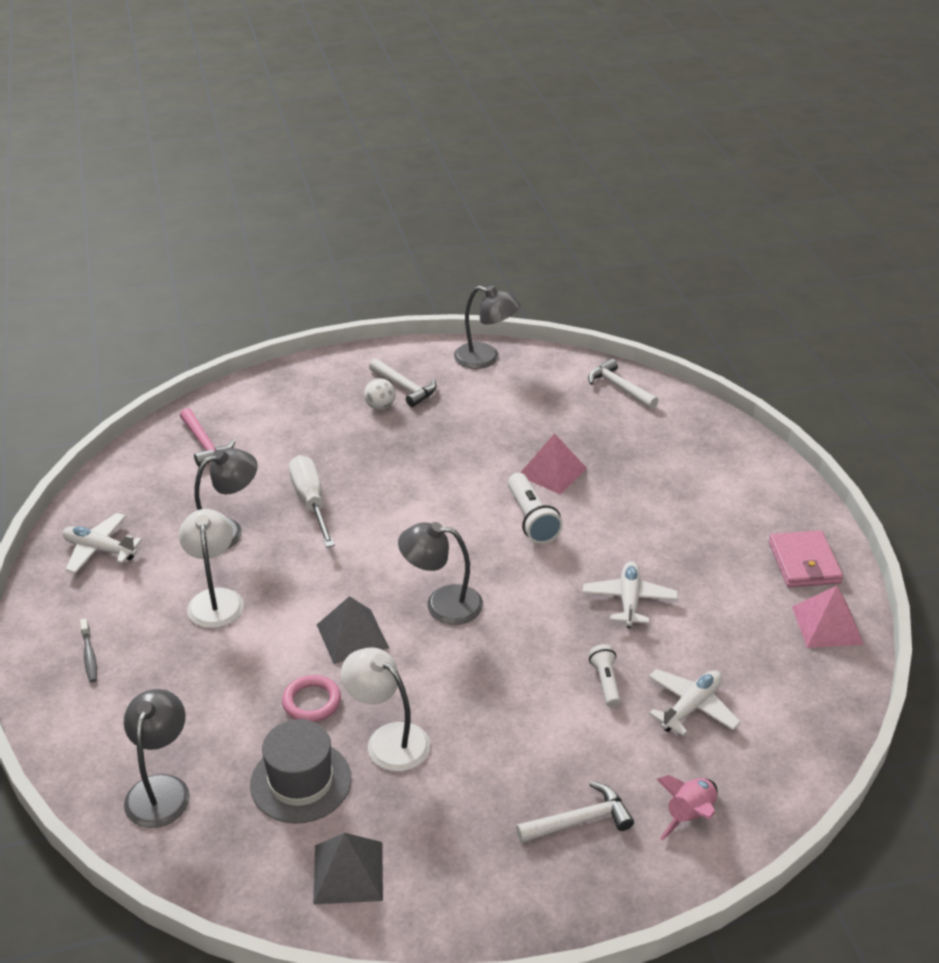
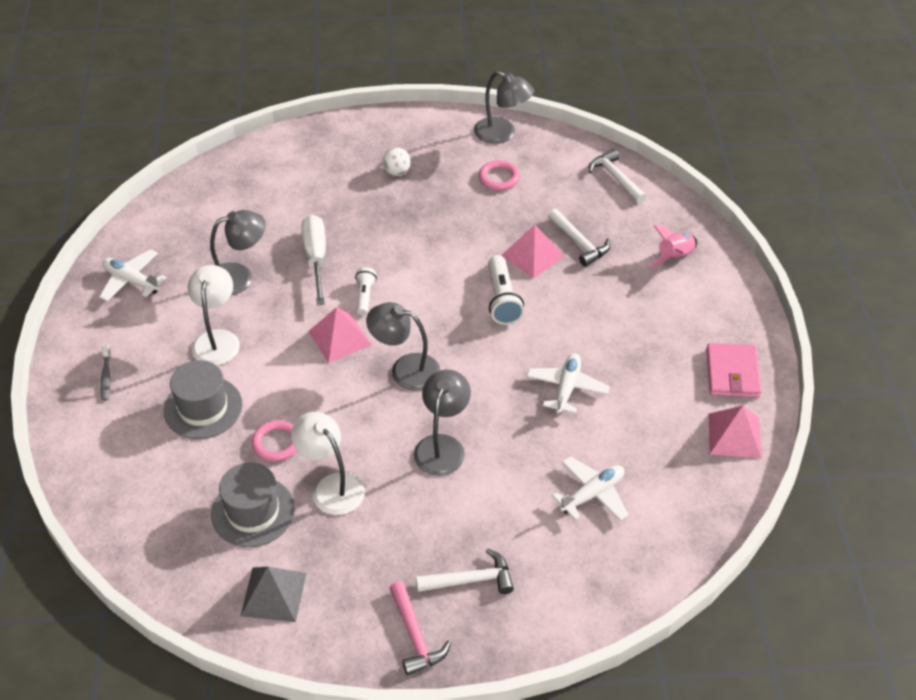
camera: 10 degrees right, 10 degrees up
grey lamp [124,689,190,828] -> grey lamp moved to [414,370,471,476]
pink hammer [180,408,236,467] -> pink hammer moved to [390,581,451,675]
grey pyramid [317,596,389,664] -> none
white hammer [369,358,437,407] -> white hammer moved to [548,209,610,267]
white flashlight [589,644,621,707] -> white flashlight moved to [355,267,377,315]
pink rocket [657,775,718,840] -> pink rocket moved to [651,225,697,268]
none -> grey hat [164,360,242,439]
none -> pink pyramid [308,307,371,363]
none -> pink ring [479,160,520,191]

